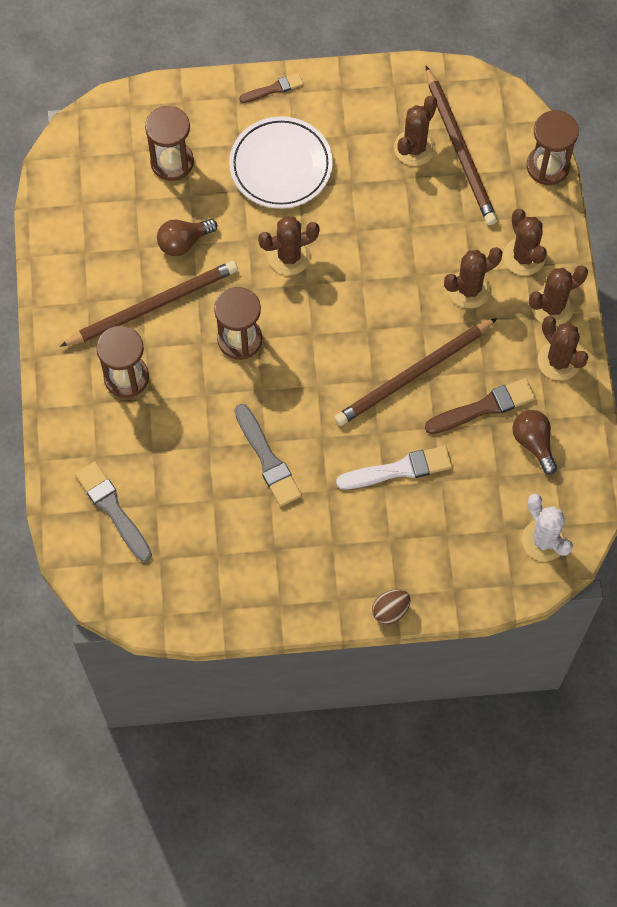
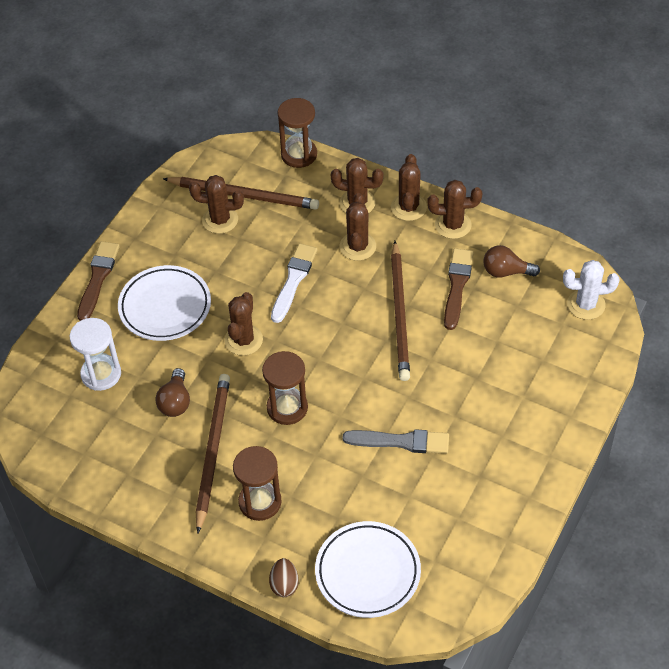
camera: 55 degrees left, 15 degrees down
grey brush [75,461,152,562] -> white plate [315,521,421,618]
brown hourglass [145,106,194,181] -> white hourglass [70,318,121,391]
brown brush [239,73,303,103] -> brown brush [77,241,120,321], size x1.64
white brush [336,446,452,490] -> white brush moved to [271,243,318,323]
brown egg [372,589,411,624] -> brown egg moved to [269,558,299,597]
brown cactus [394,96,437,166] -> brown cactus turned 60 degrees counterclockwise [189,175,244,234]

